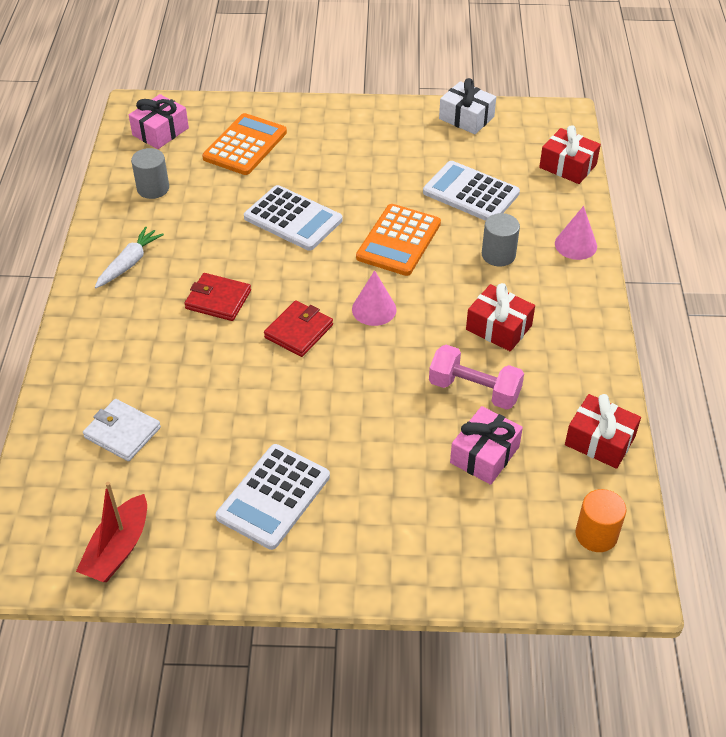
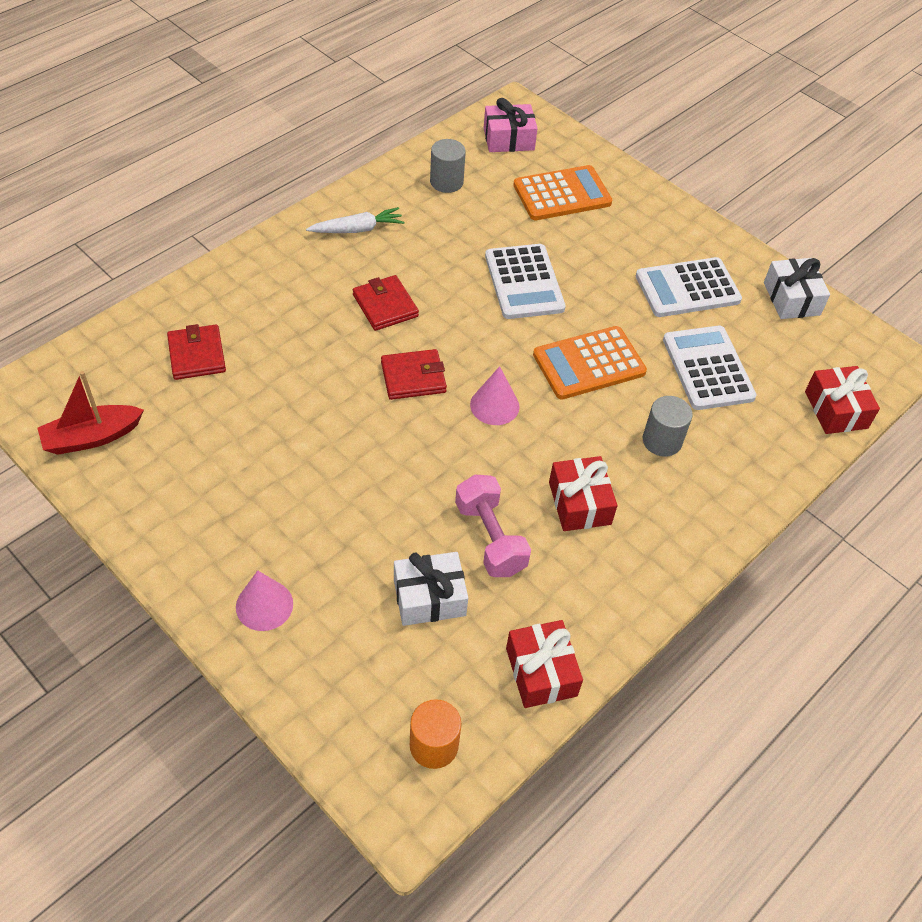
camera: 40 degrees right, 5 degrees up
white wallet [83,399,161,461] -> red wallet [167,324,226,380]
white calculator [216,444,330,550] -> white calculator moved to [636,257,742,317]
pink gift [450,406,523,485] -> white gift [394,552,468,626]
pink cone [555,206,597,260] -> pink cone moved to [236,571,293,631]

